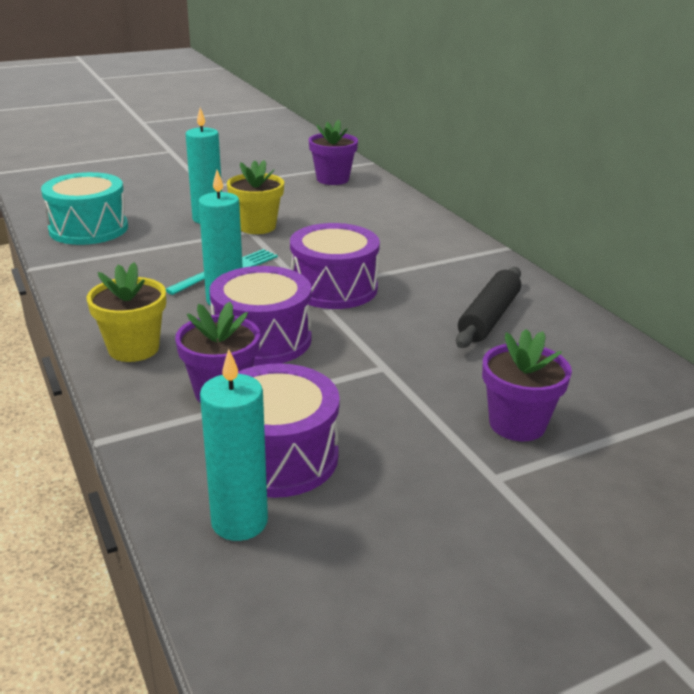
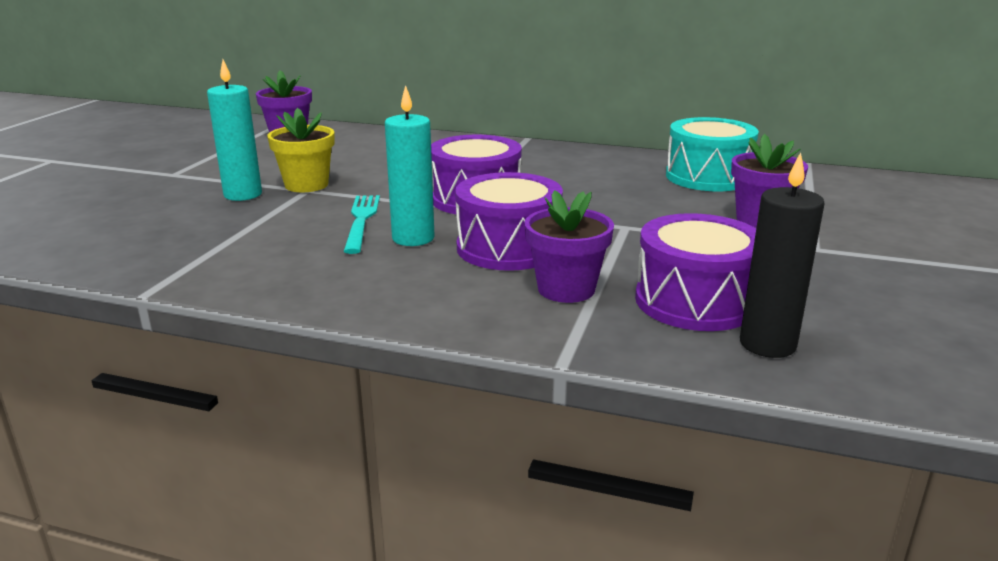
camera: 45 degrees left, 5 degrees down
turquoise drum [41,172,128,245] -> turquoise drum moved to [666,117,759,191]
yellow flower pot [87,262,166,362] -> none
turquoise candle [200,349,268,541] -> black candle [740,152,825,358]
black rolling pin [456,267,521,348] -> none

